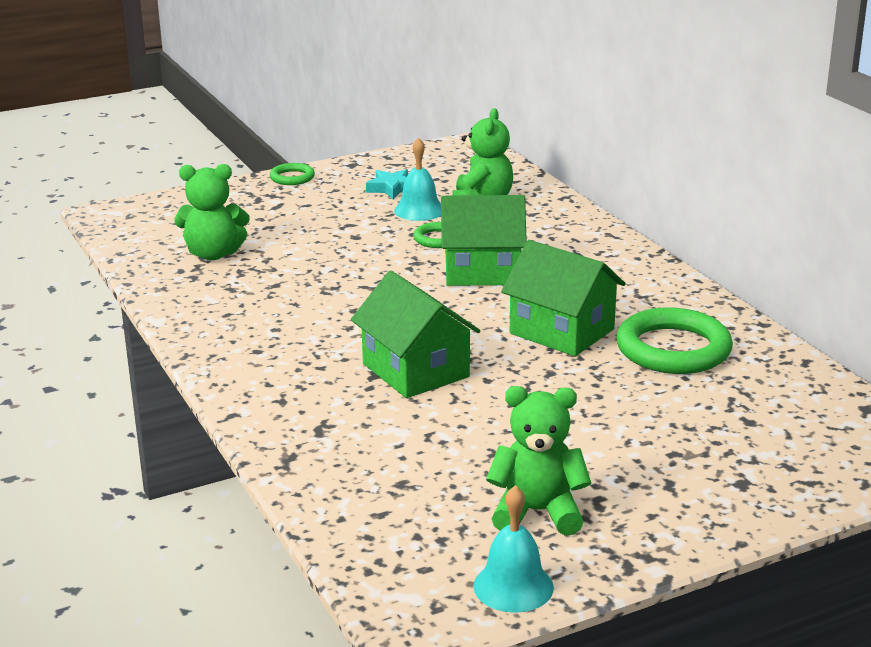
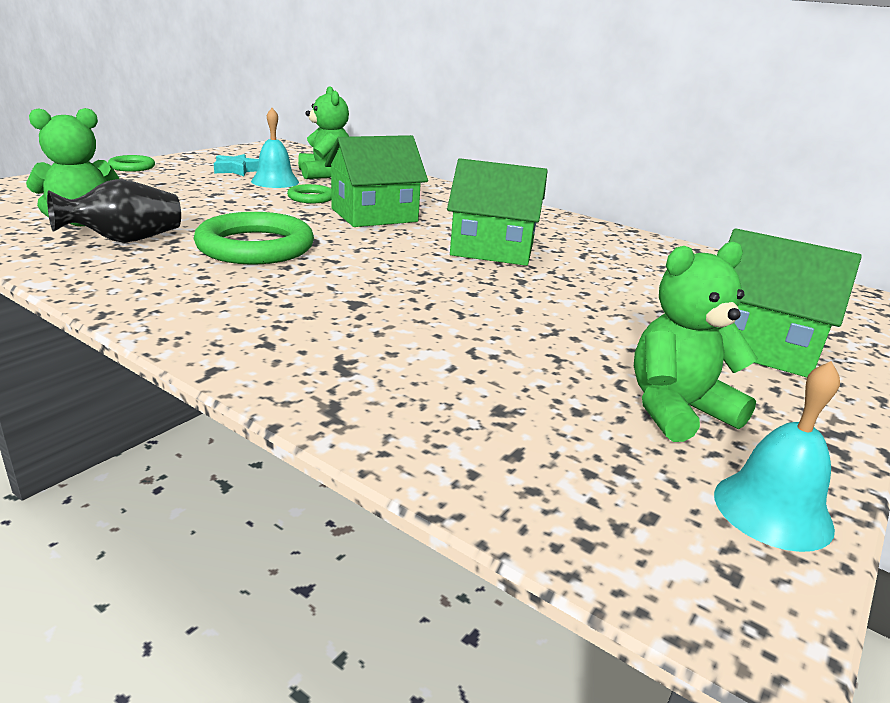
camera: 30 degrees left, 0 degrees up
green house [351,271,481,398] -> green house moved to [717,228,862,377]
green ring [616,307,733,374] -> green ring moved to [194,212,314,265]
none -> black vase [47,179,181,243]

